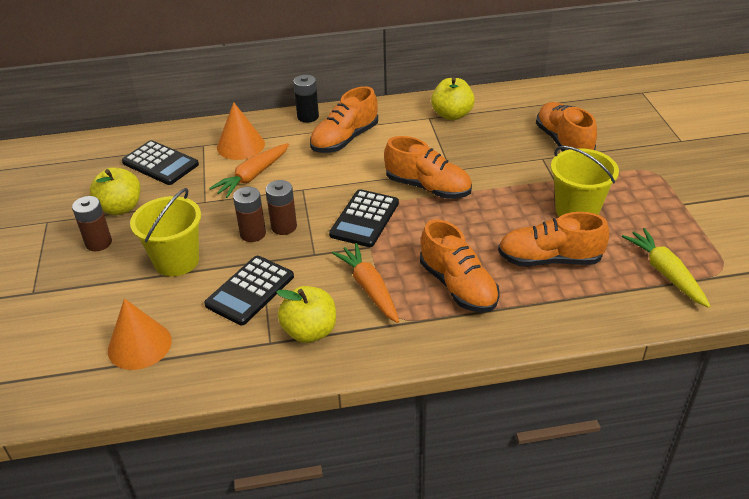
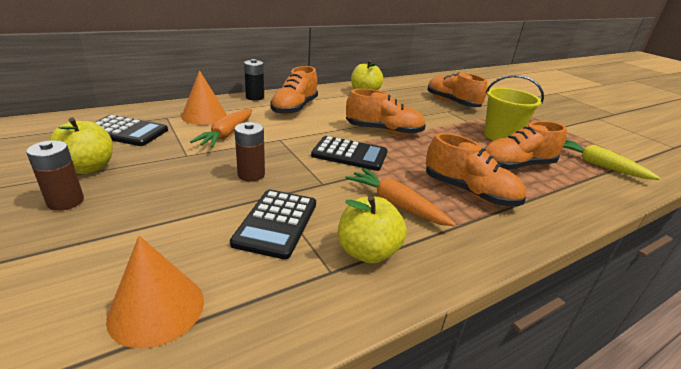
camera: 25 degrees left, 10 degrees down
yellow bucket [130,188,201,277] -> none
brown battery [266,180,297,235] -> none
black calculator [329,189,399,247] -> black calculator turned 75 degrees counterclockwise [311,136,388,171]

